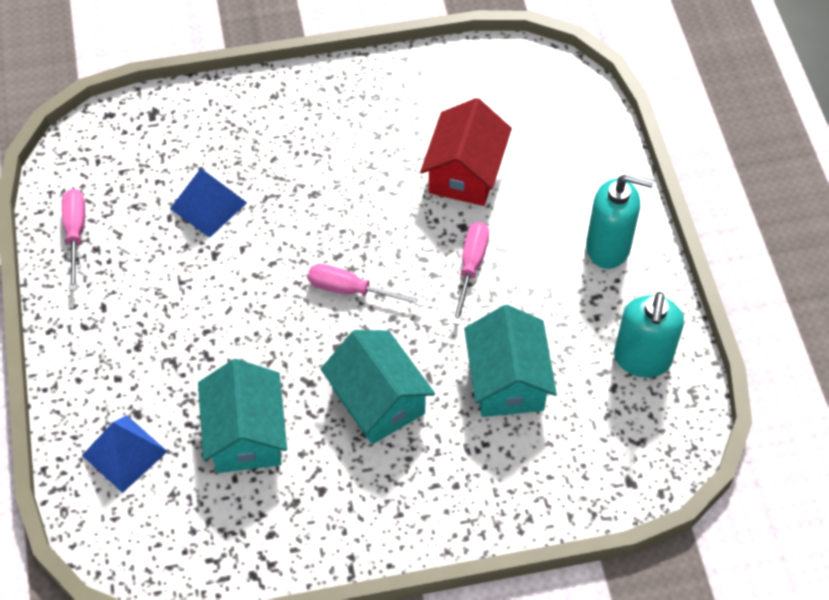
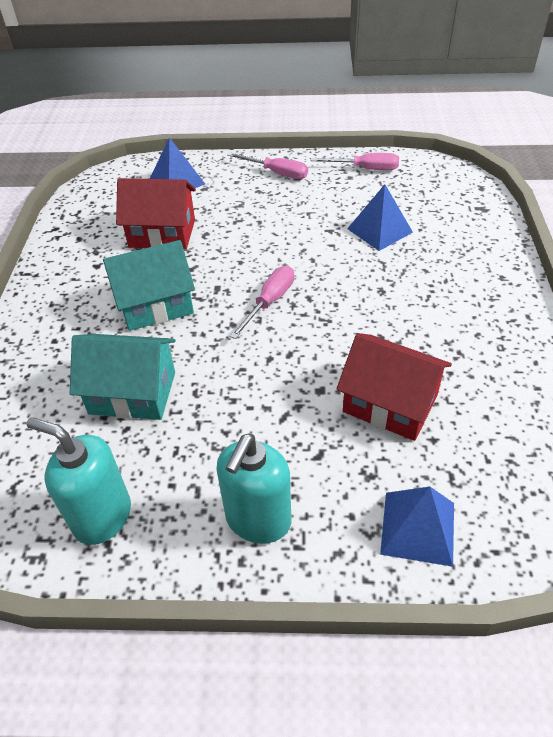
camera: 105 degrees right, 10 degrees down
turquoise house [198,359,287,473] -> red house [116,178,196,249]
pink screwdriver [452,222,489,325] -> pink screwdriver moved to [227,152,308,179]
none -> blue pyramid [380,487,454,567]

